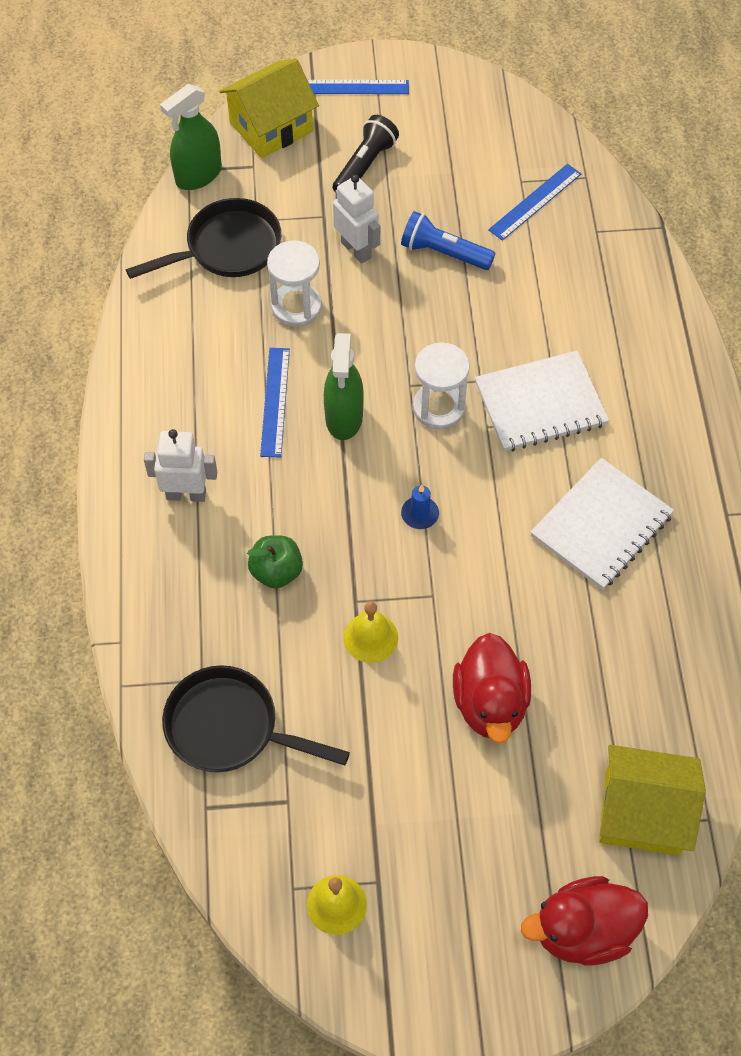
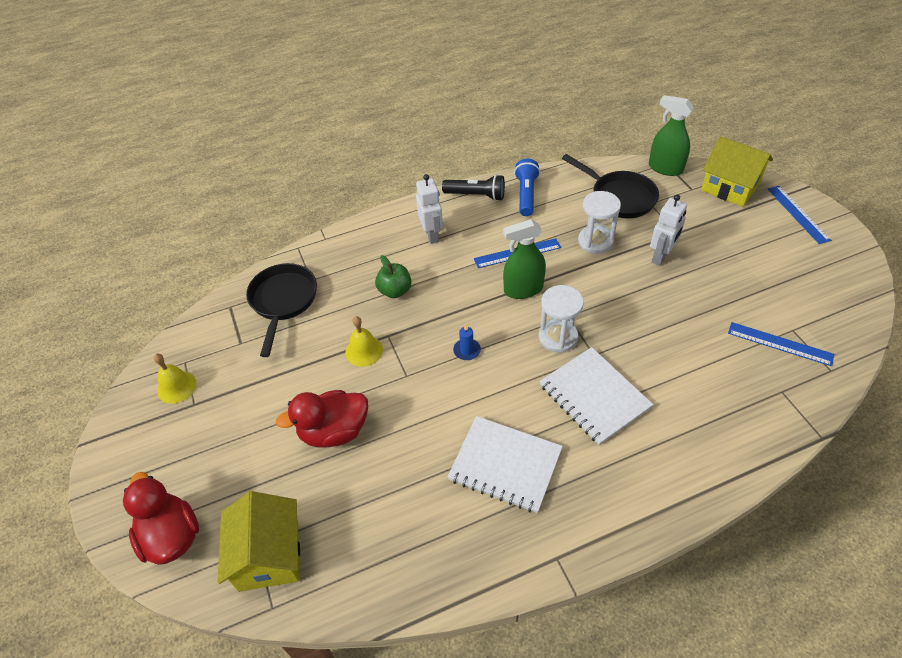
camera: 75 degrees right, 10 degrees down
black flashlight [333,115,399,192] -> black flashlight moved to [442,175,505,201]
blue flashlight [401,211,495,270] -> blue flashlight moved to [514,159,540,216]

